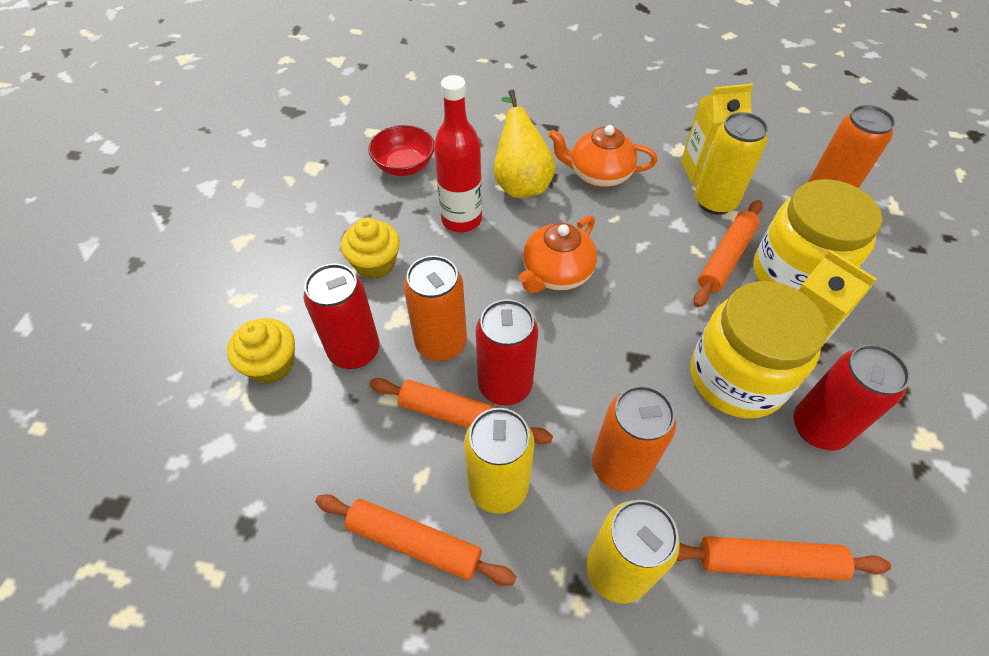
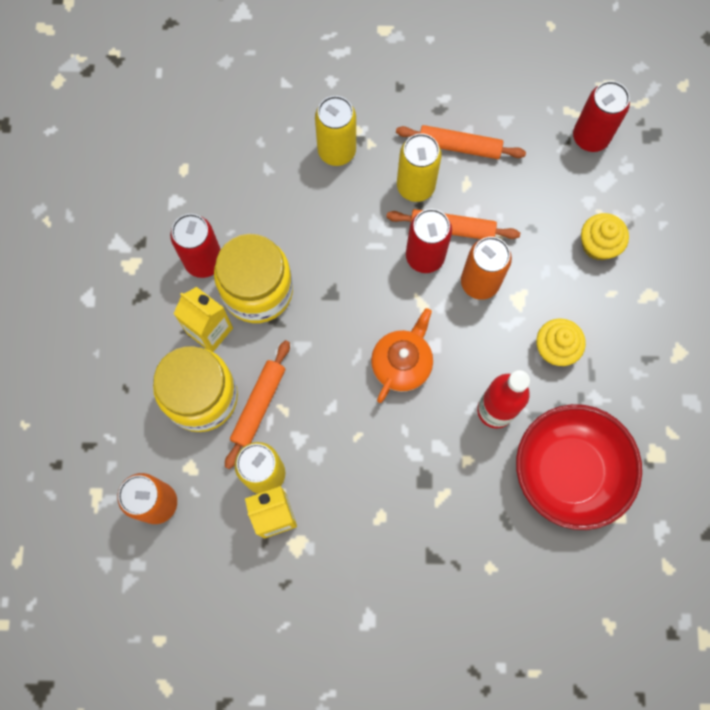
camera: 170 degrees right, 20 degrees up
red can [304,263,379,369] -> red can moved to [573,81,630,152]
red bowl [368,125,434,176] -> red bowl [516,404,642,530], size x1.88
yellow pear [494,90,556,198] -> none
orange teapot [548,125,657,187] -> none
orange can [592,385,676,491] -> none
orange rolling pin [676,536,891,581] -> none

